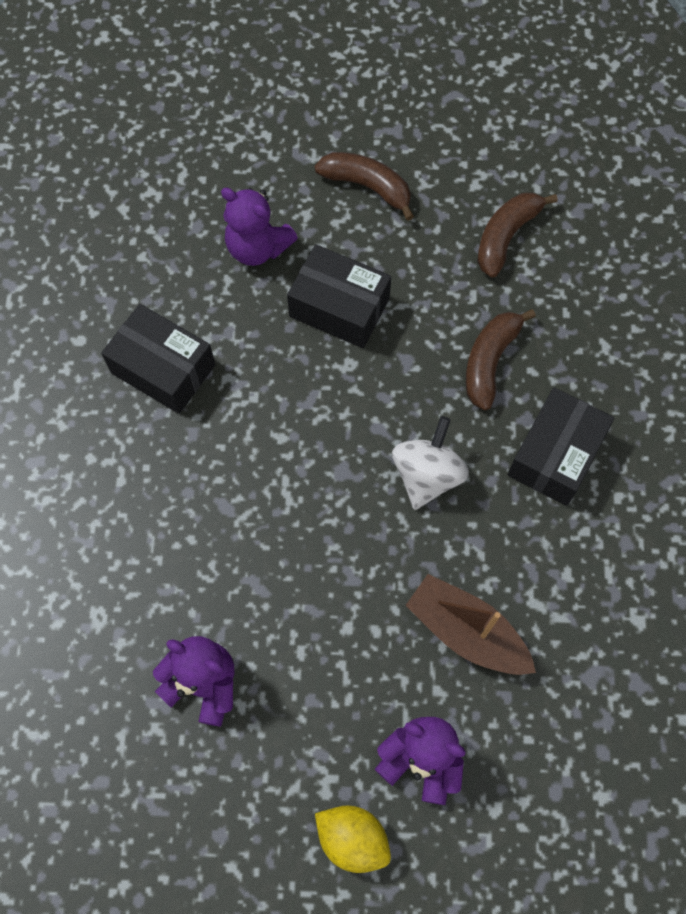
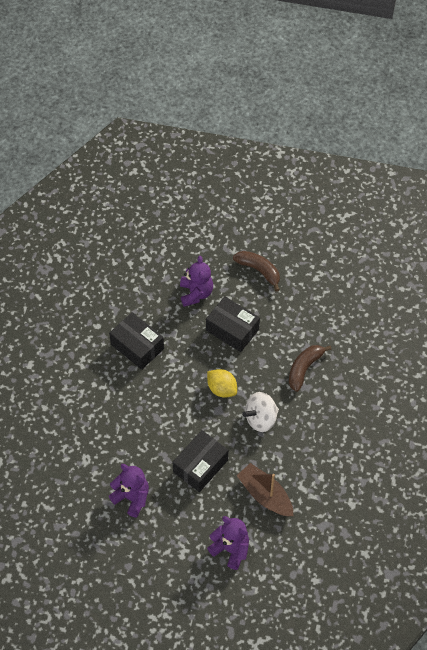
camera: 10 degrees right, 10 degrees down
purple teddy bear [221,188,298,266] -> purple teddy bear turned 135 degrees counterclockwise [180,256,213,307]
yellow lemon [315,805,391,873] -> yellow lemon moved to [207,369,237,397]
white spinning top [392,416,469,510] -> white spinning top turned 150 degrees counterclockwise [242,392,279,432]
brown banana [477,192,558,278] -> none
black box [508,387,614,506] -> black box moved to [173,430,228,492]

